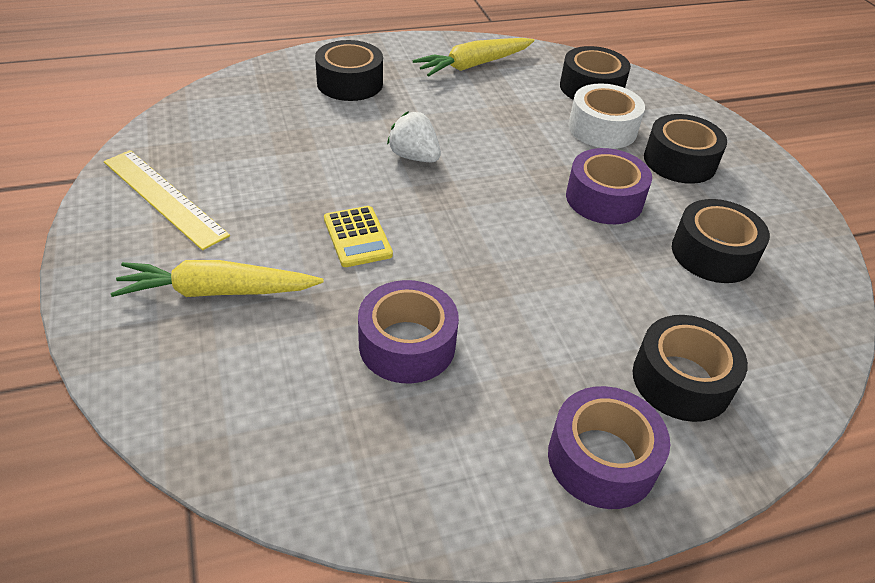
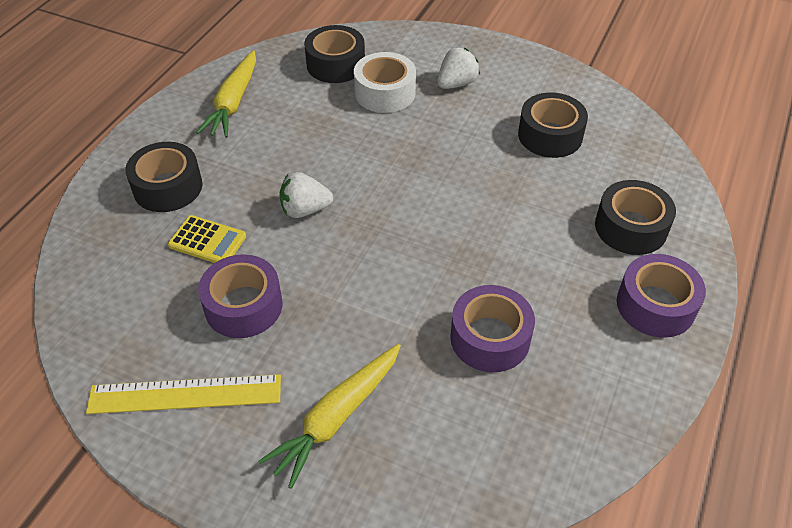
camera: 45 degrees left, 5 degrees up
yellow calculator [324,206,393,267] -> yellow calculator moved to [168,215,246,263]
purple tape [566,148,652,224] -> purple tape moved to [198,254,282,338]
black tape [644,114,727,184] -> white strawberry [438,47,480,89]

